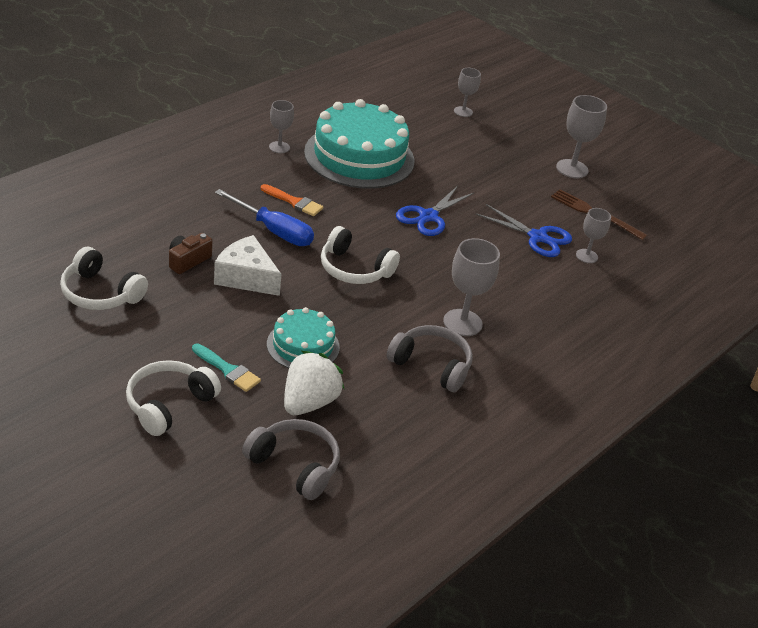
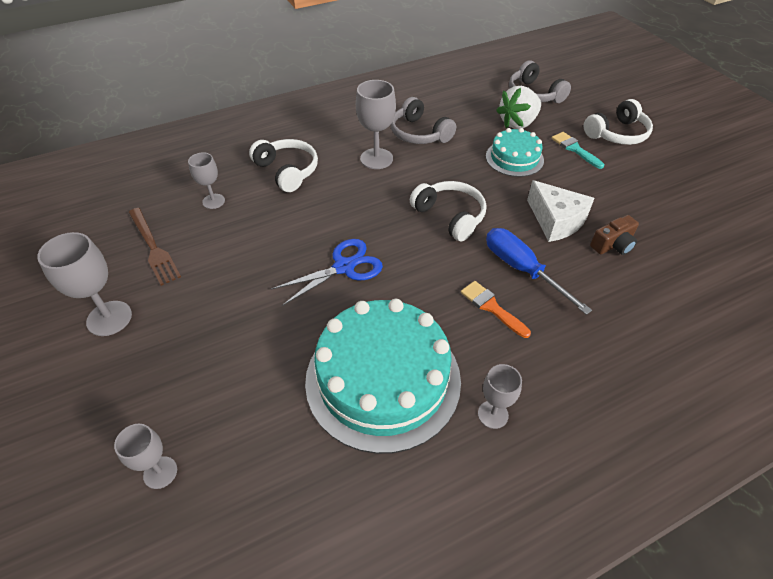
camera: 155 degrees left, 10 degrees up
white headphones [60,247,148,310] -> white headphones moved to [249,139,318,192]
blue scissors [476,204,572,257] -> none

